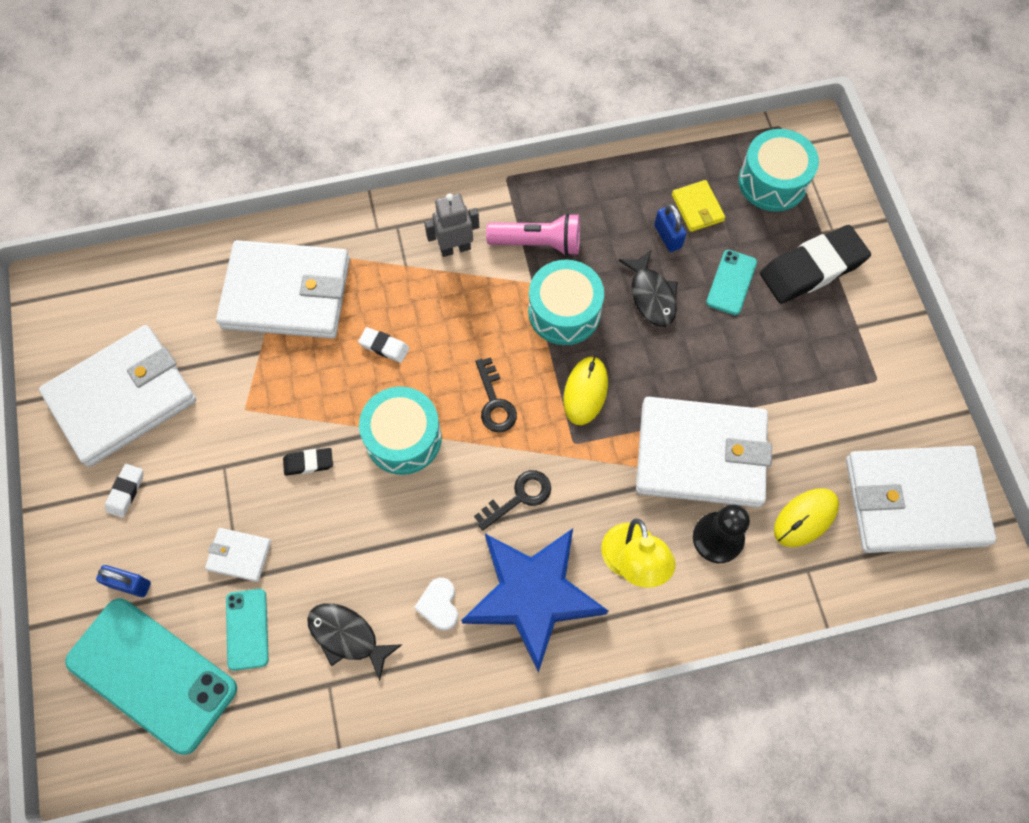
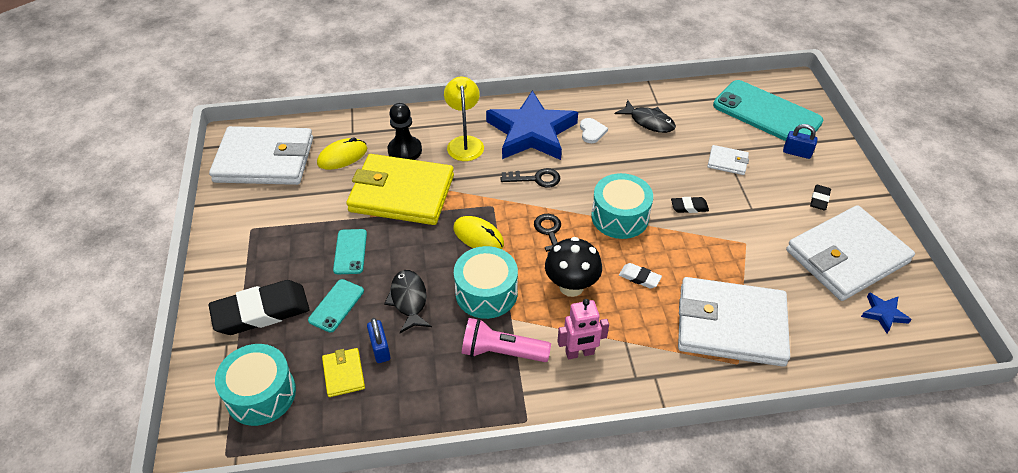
camera: 175 degrees left, 20 degrees down
white eraser [105,464,143,518] -> black eraser [810,185,831,210]
turquoise phone [226,589,269,671] -> turquoise phone moved to [333,229,367,274]
grey robot [424,194,479,257] -> pink robot [558,299,609,359]
black key [474,470,551,531] -> black key turned 150 degrees counterclockwise [500,168,560,188]
yellow mouse [563,356,608,425] -> yellow mouse turned 75 degrees counterclockwise [453,216,504,249]
white wallet [636,397,772,507] -> yellow wallet [346,154,454,225]
none -> black mushroom [545,237,602,297]
none -> blue star [861,292,912,333]

